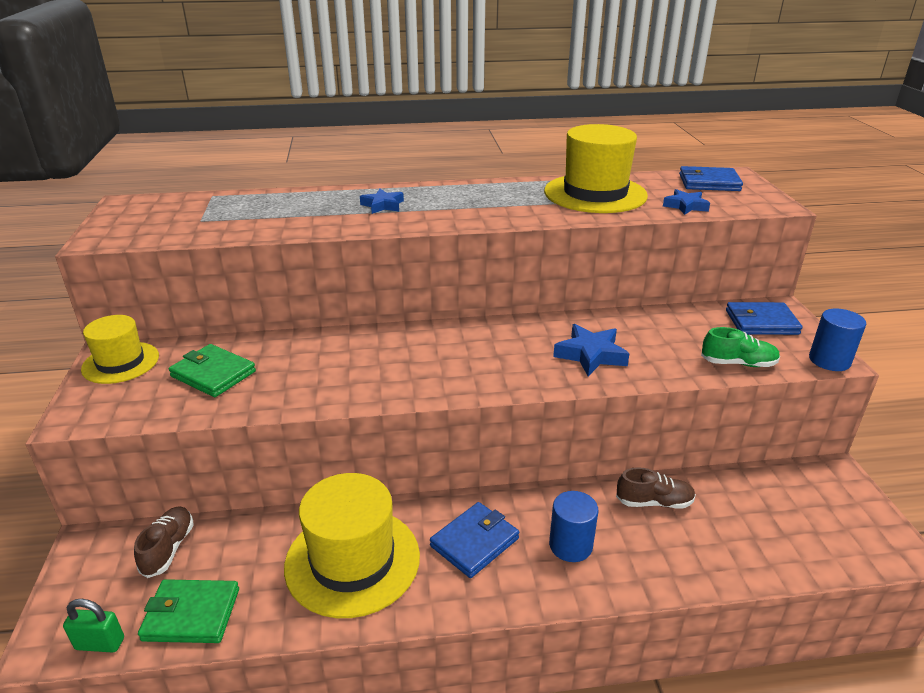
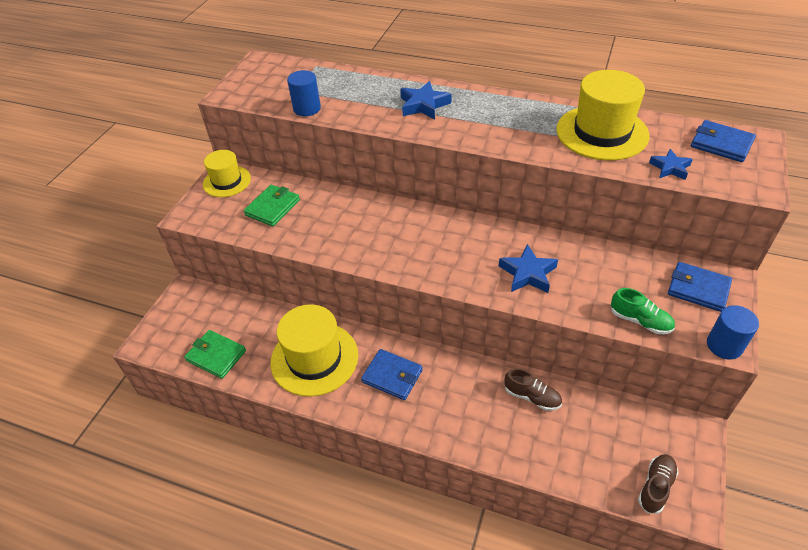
camera: 30 degrees right, 15 degrees up
green padlock [63,599,124,653] -> none
brown shoe [134,507,194,578] -> brown shoe moved to [638,454,678,514]
green wallet [169,344,256,397] -> green wallet turned 60 degrees clockwise [244,185,300,227]
blue star [360,189,404,214] -> blue star [400,81,451,120], size x1.50
blue wallet [430,502,519,578] -> blue wallet turned 45 degrees clockwise [361,349,423,400]
blue cylinder [549,491,598,562] -> blue cylinder moved to [287,70,321,116]

